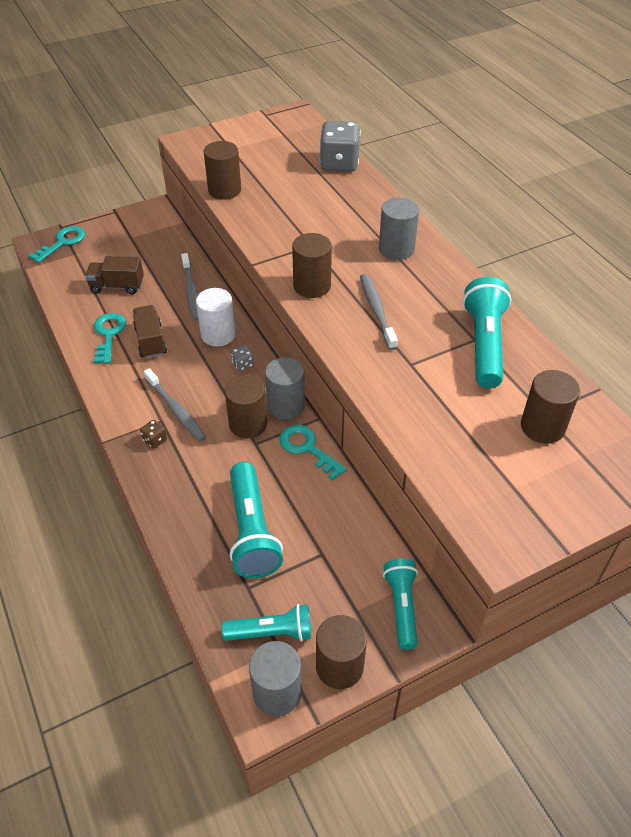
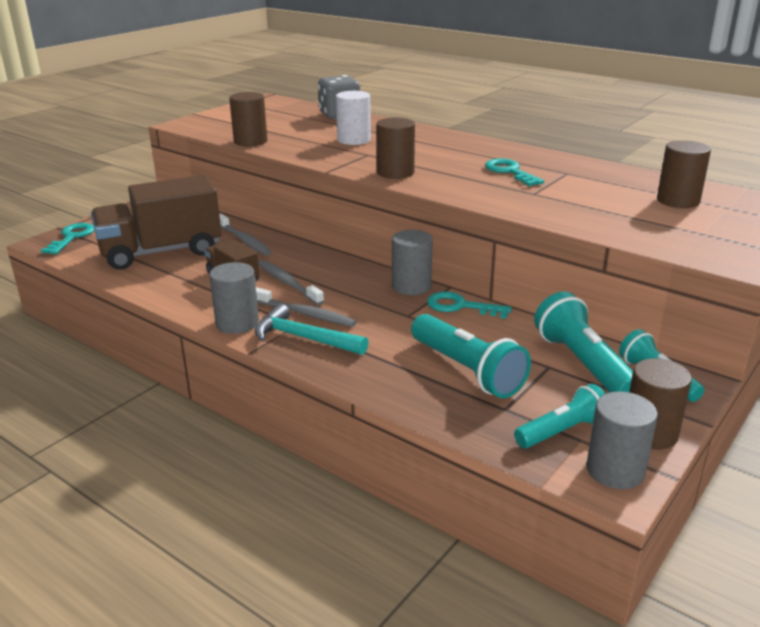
camera: 25 degrees left, 20 degrees down
brown truck [85,256,144,295] -> brown truck [91,175,222,270], size x2.01
turquoise key [93,313,126,363] -> turquoise key moved to [485,158,544,186]
brown dice [140,420,167,449] -> turquoise hammer [255,304,368,355]
white cylinder [196,288,236,346] -> white cylinder moved to [336,91,371,145]
brown cylinder [225,375,267,438] -> none
grey dice [231,345,254,371] -> none
grey toothbrush [360,274,398,350] -> grey toothbrush moved to [258,260,324,305]
grey cylinder [379,197,419,260] -> grey cylinder moved to [209,262,259,334]
turquoise flashlight [463,277,511,388] -> turquoise flashlight moved to [534,291,633,393]

